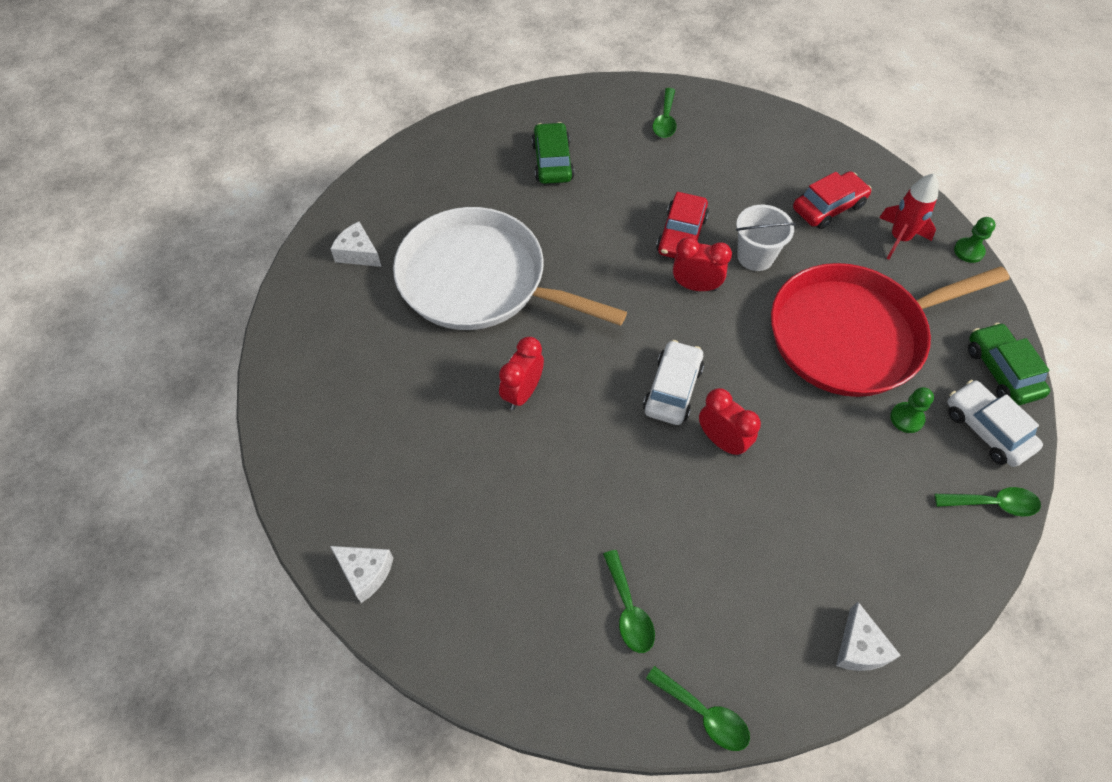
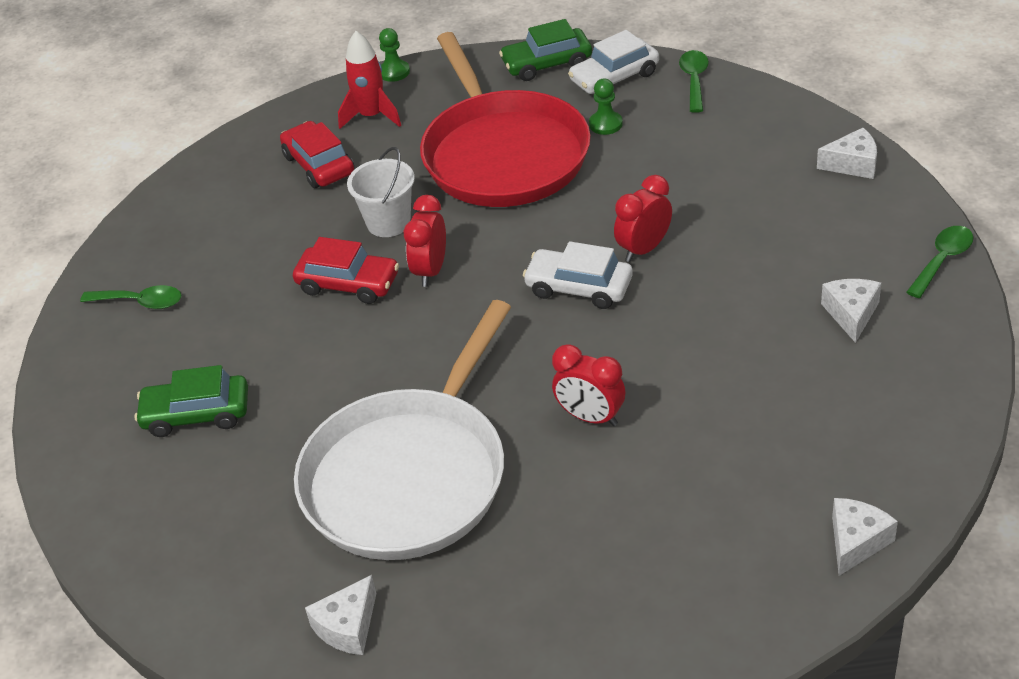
camera: 85 degrees left, 15 degrees down
green spoon [603,550,655,653] -> white cheese [821,279,881,343]

